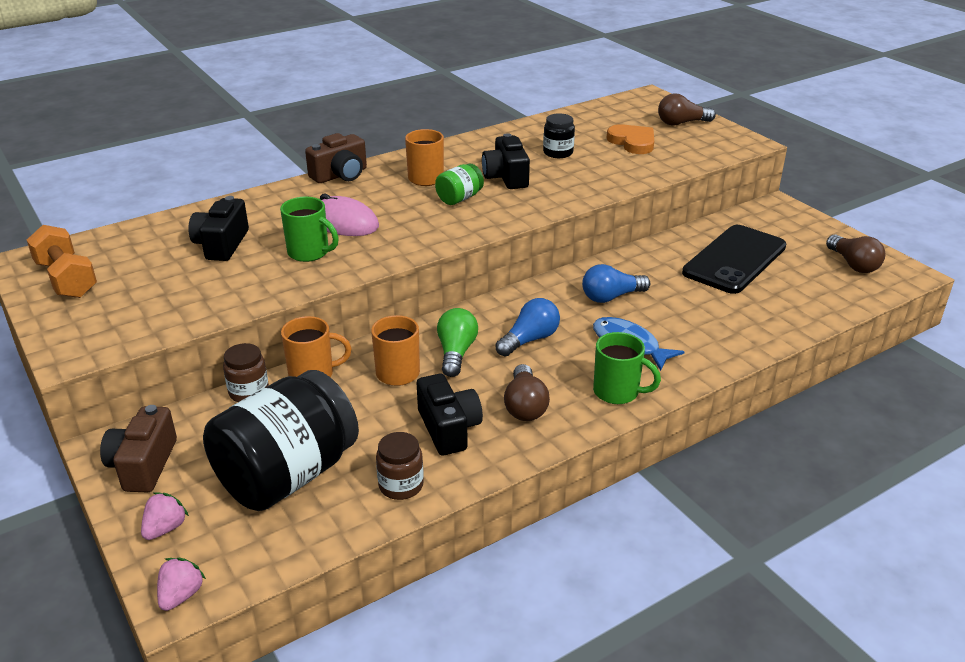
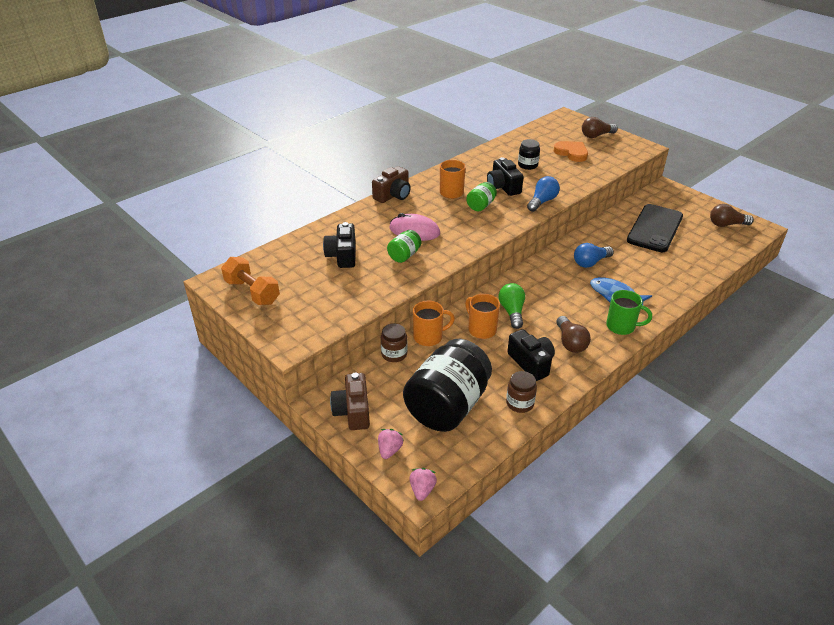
camera: 10 degrees left, 5 degrees up
green mug [280,197,339,262] -> green jar [387,230,421,263]
blue light bulb [495,298,560,356] -> blue light bulb moved to [527,176,560,212]
brown light bulb [826,235,885,273] -> brown light bulb turned 120 degrees clockwise [710,204,754,227]

